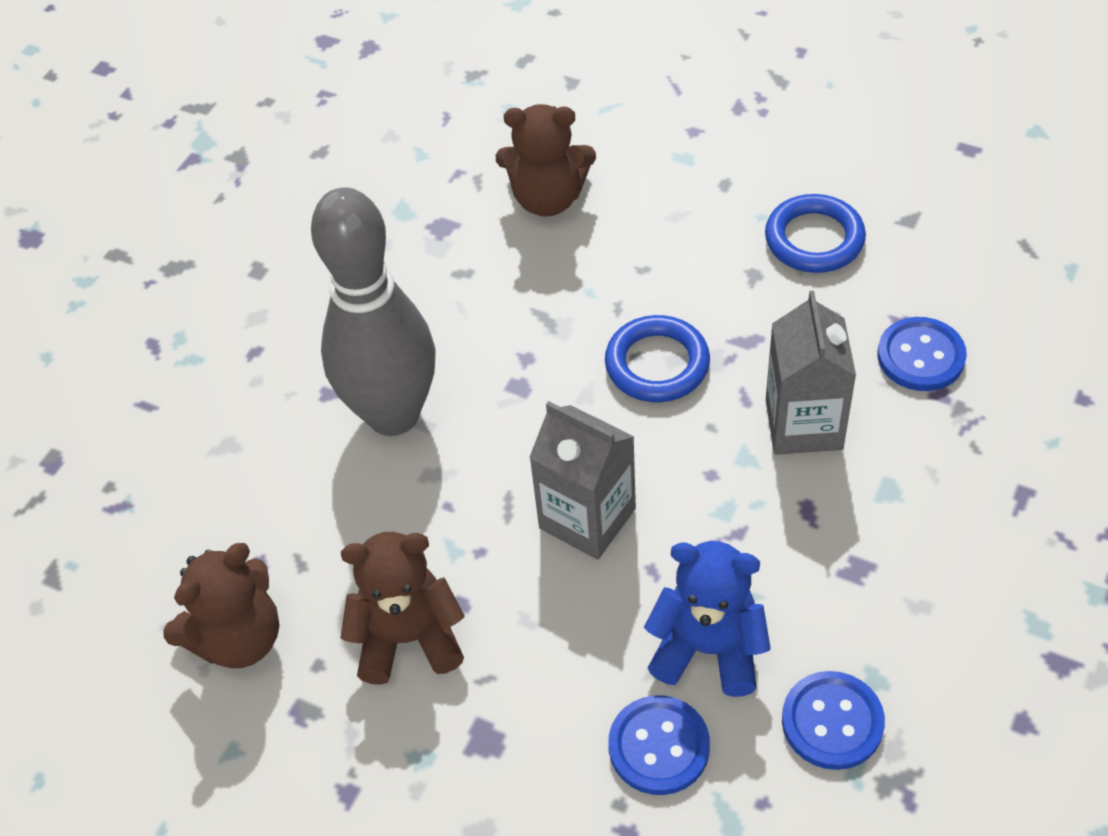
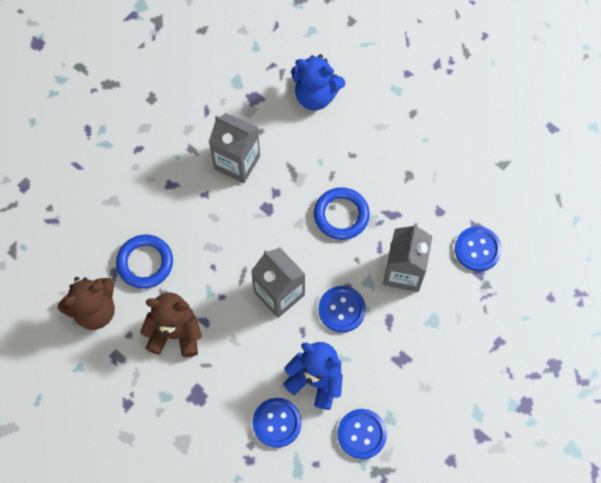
camera: 10 degrees right, 15 degrees up
grey bowling pin [311,187,435,436] -> none
brown teddy bear [496,104,596,217] -> blue teddy bear [291,54,346,110]
blue ring [765,194,866,273] -> blue ring moved to [116,234,173,289]
none -> grey carton [209,113,260,183]
none -> blue button [318,286,366,333]

